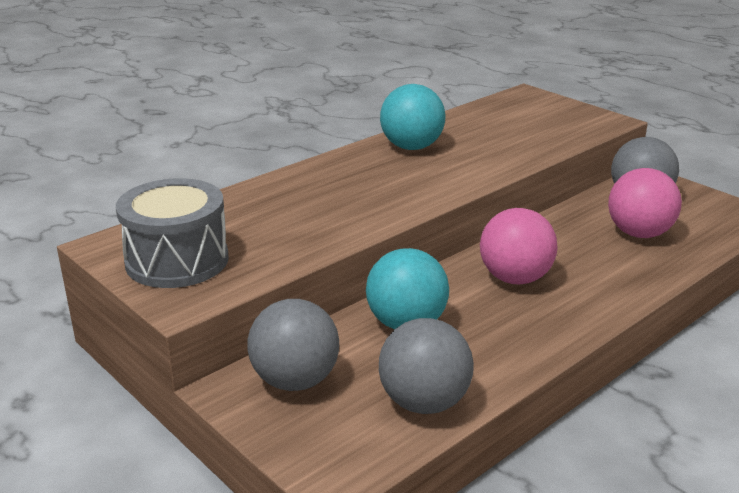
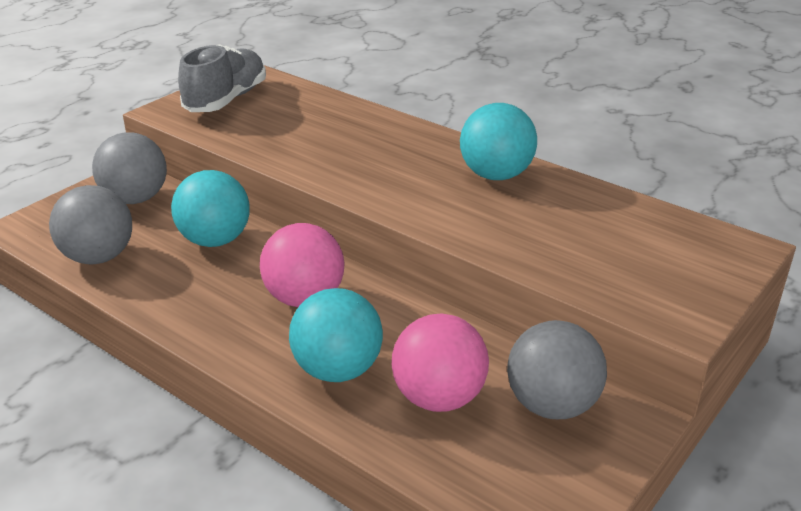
camera: 80 degrees right, 5 degrees up
grey drum [116,178,229,288] -> grey shoe [178,44,266,112]
none -> turquoise ball [289,288,383,382]

